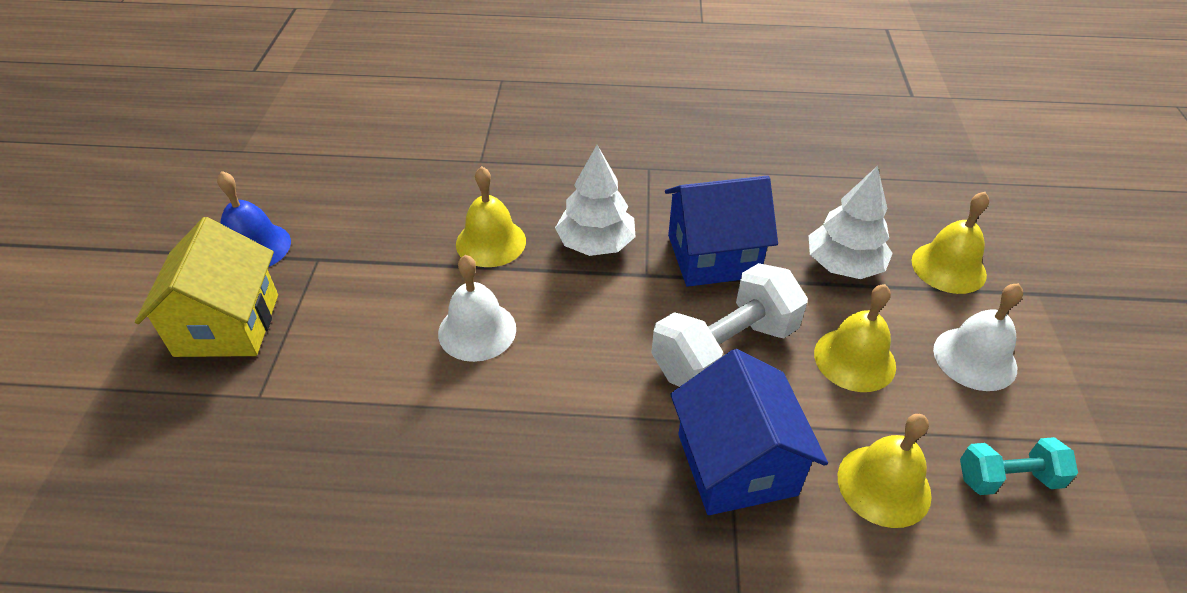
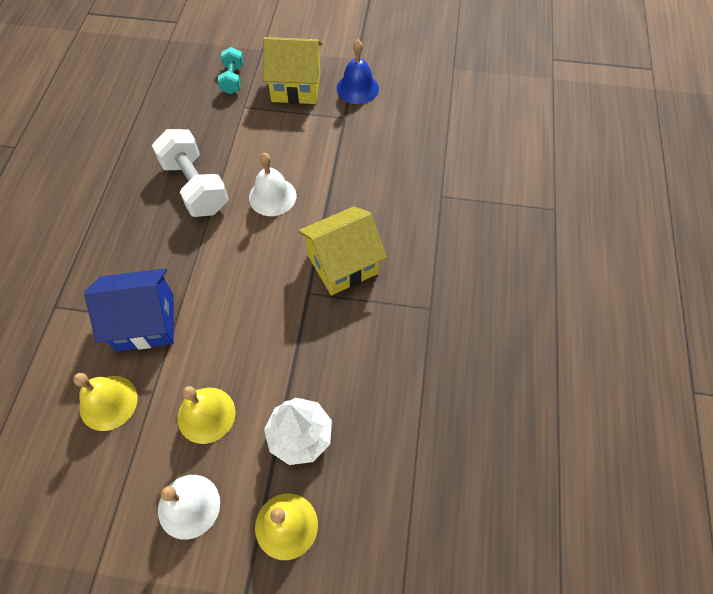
camera: 95 degrees right, 15 degrees up
yellow bell [456,166,526,267] -> none
white tree [555,145,635,256] -> yellow house [298,206,387,295]
white dumbbell [651,263,808,387] -> white dumbbell moved to [152,129,229,217]
blue house [665,176,778,287] -> none
turquoise dumbbell [960,437,1078,495] -> turquoise dumbbell moved to [218,47,243,94]

